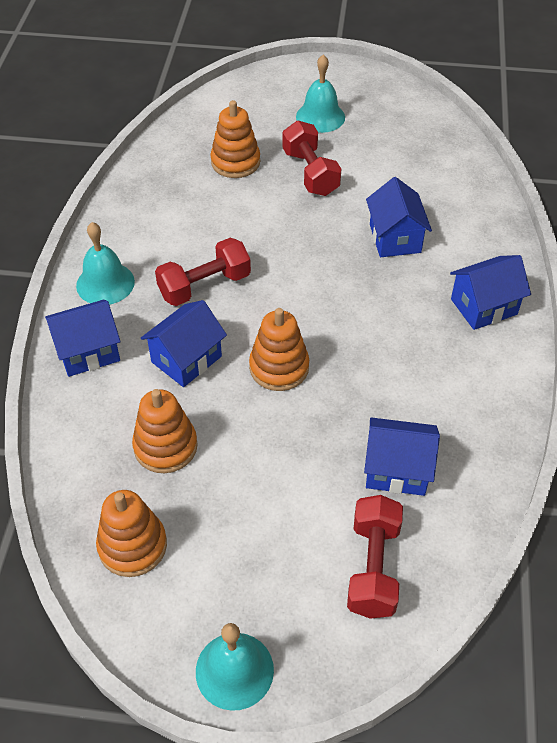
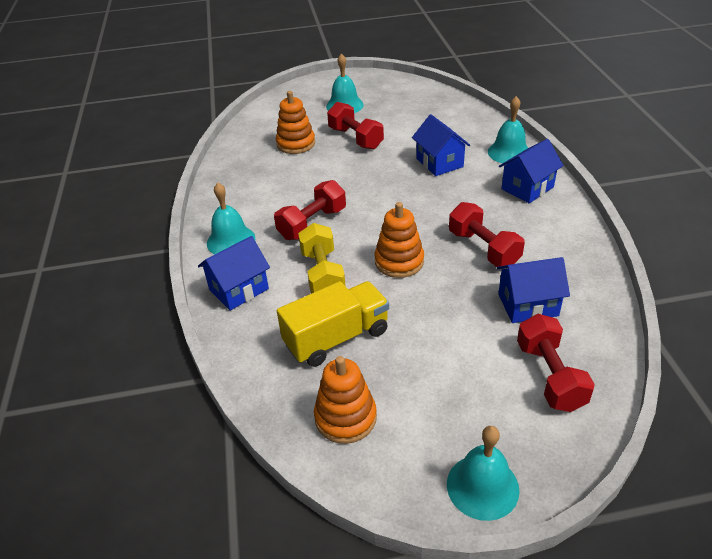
camera: 15 degrees left, 10 degrees down
orange stacking toy [132,389,198,473] -> yellow truck [277,281,389,367]
blue house [141,300,227,387] -> yellow dumbbell [298,223,345,294]
none -> red dumbbell [449,202,525,267]
none -> turquoise bell [488,96,528,163]

